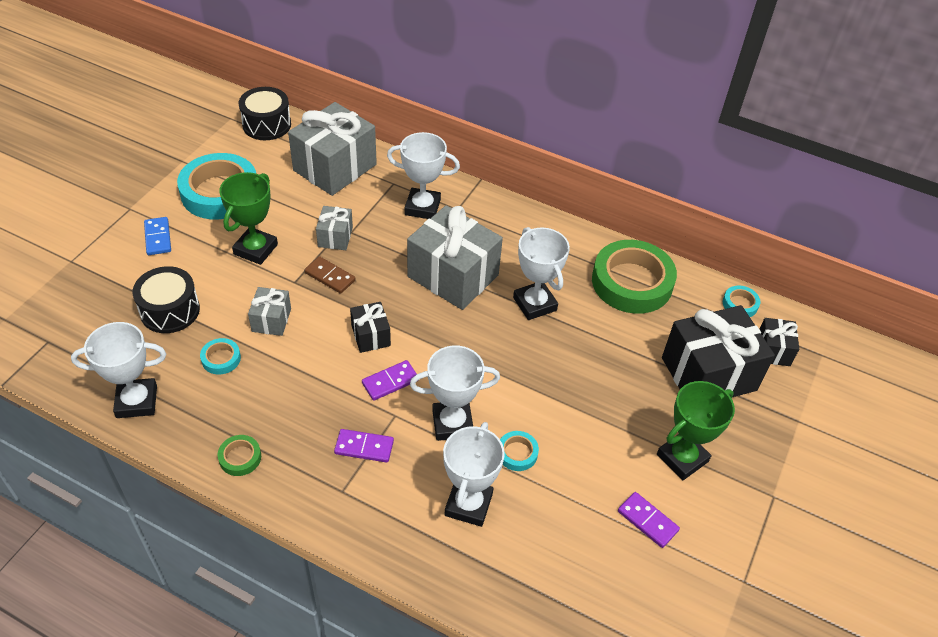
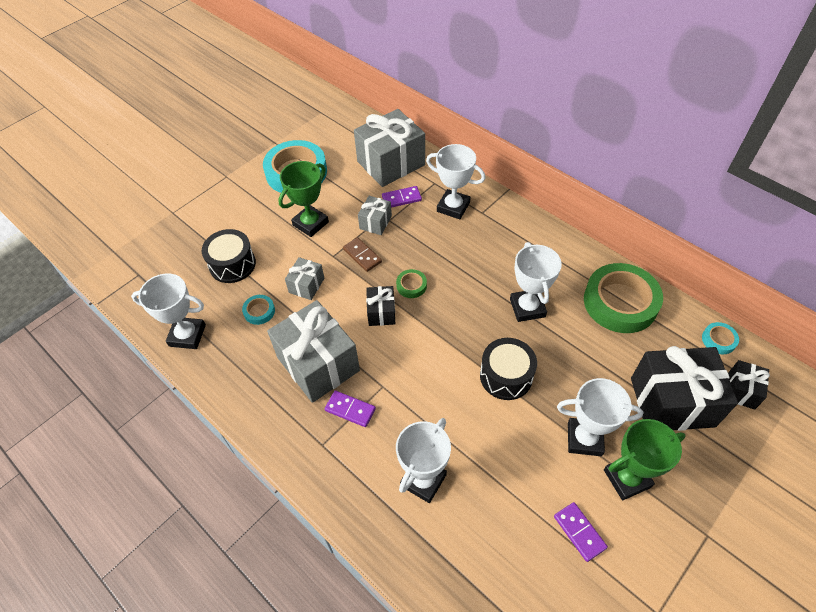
camera: 20 degrees right, 5 degrees up
blue domino [144,217,171,255] -> none
green tape [218,435,261,476] -> green tape moved to [396,269,427,298]
black drum [239,87,291,140] -> black drum moved to [480,338,537,400]
purple domino [362,360,419,401] -> purple domino moved to [382,186,422,208]
grey gift [407,205,503,310] -> grey gift moved to [267,300,360,403]
white trophy [410,345,500,441] -> white trophy moved to [557,378,643,456]
turquoise tape [500,431,539,471] -> none

